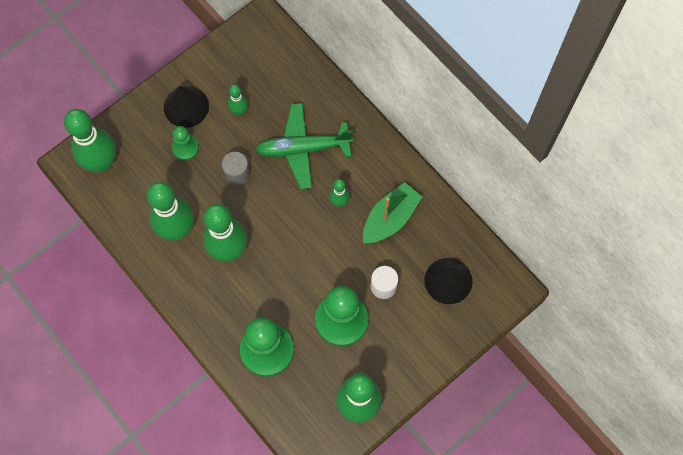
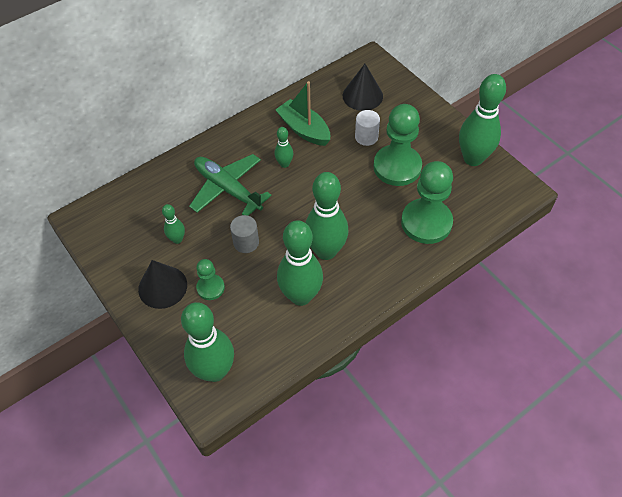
camera: 85 degrees left, 15 degrees down
green plane [256,103,353,189] -> green plane turned 135 degrees clockwise [189,154,272,216]

